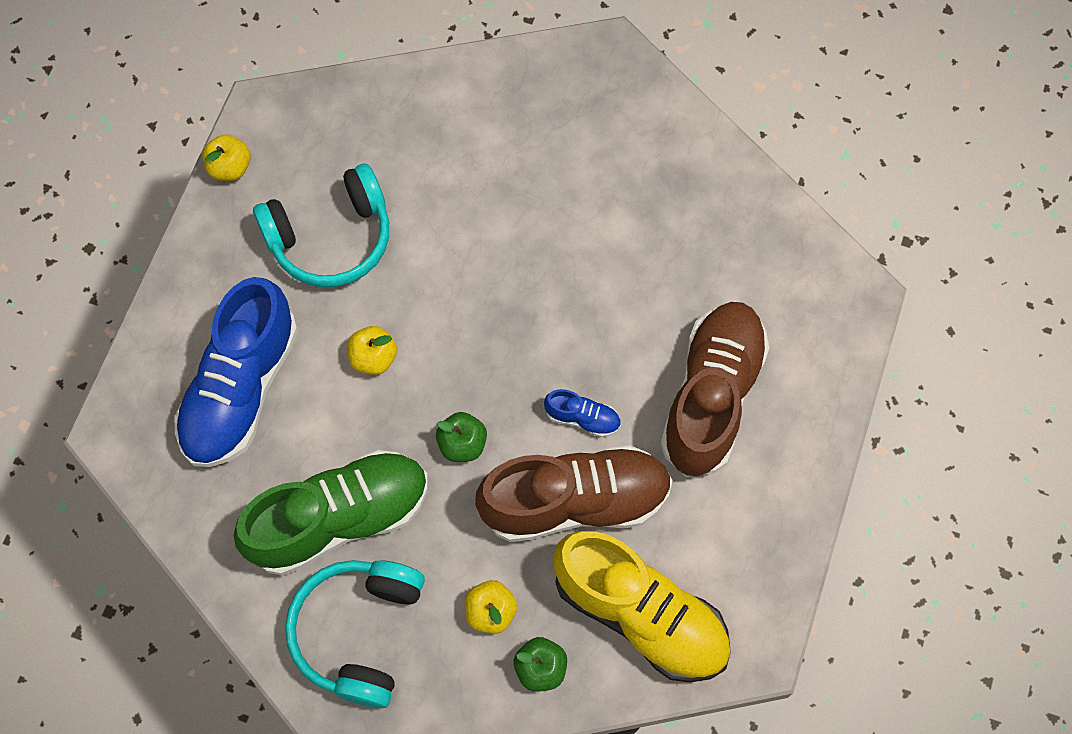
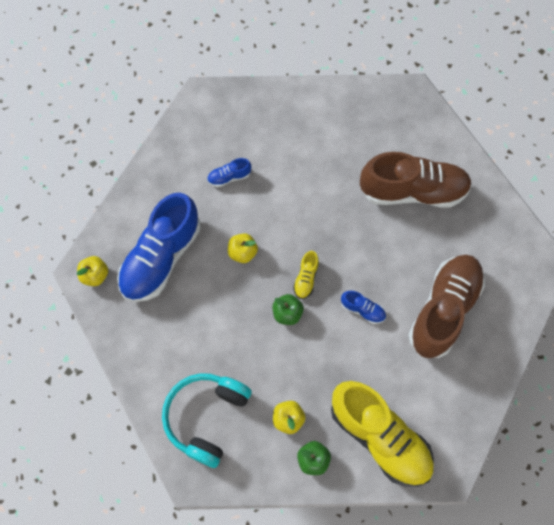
camera: 10 degrees right, 0 degrees up
yellow apple [202,134,251,181] -> yellow apple moved to [77,256,108,286]
green shoe [234,450,428,576] -> none
turquoise headphones [253,164,389,287] -> blue shoe [207,158,251,187]
brown shoe [475,445,673,542] -> brown shoe moved to [360,152,472,208]
none -> yellow shoe [293,251,319,299]

